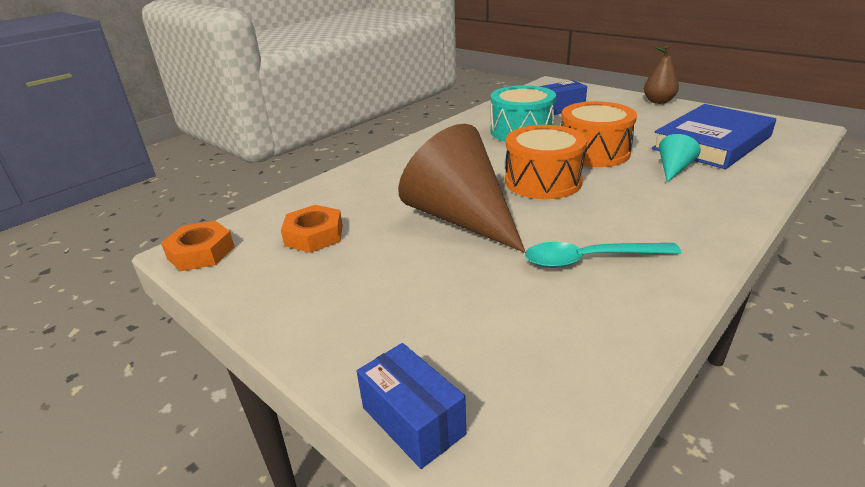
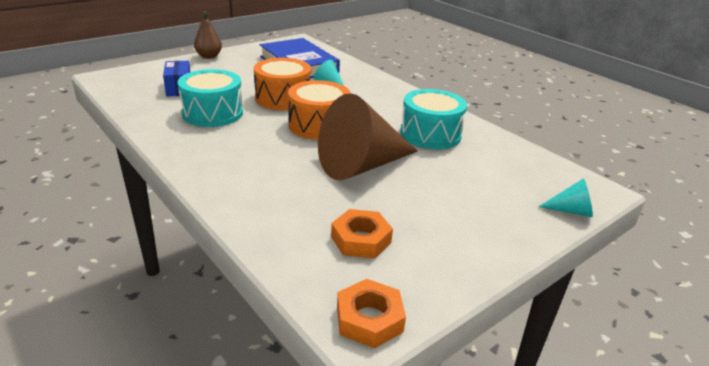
camera: 85 degrees left, 0 degrees up
blue box [357,343,466,469] -> turquoise cone [538,178,593,217]
turquoise spoon [525,242,681,268] -> turquoise drum [400,89,467,149]

